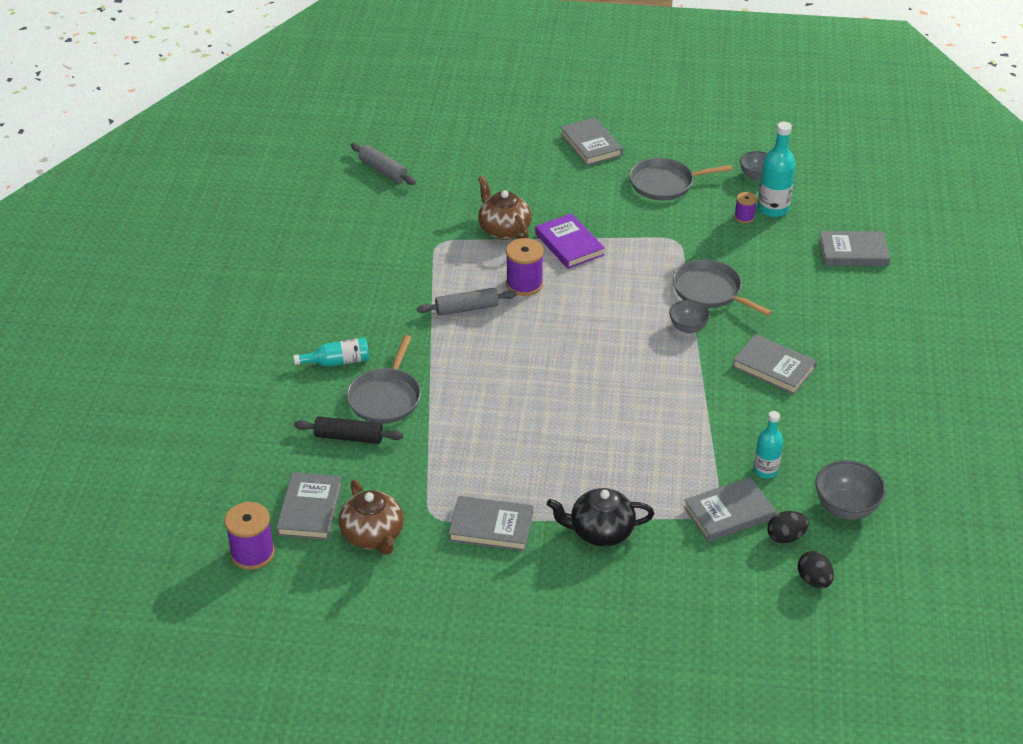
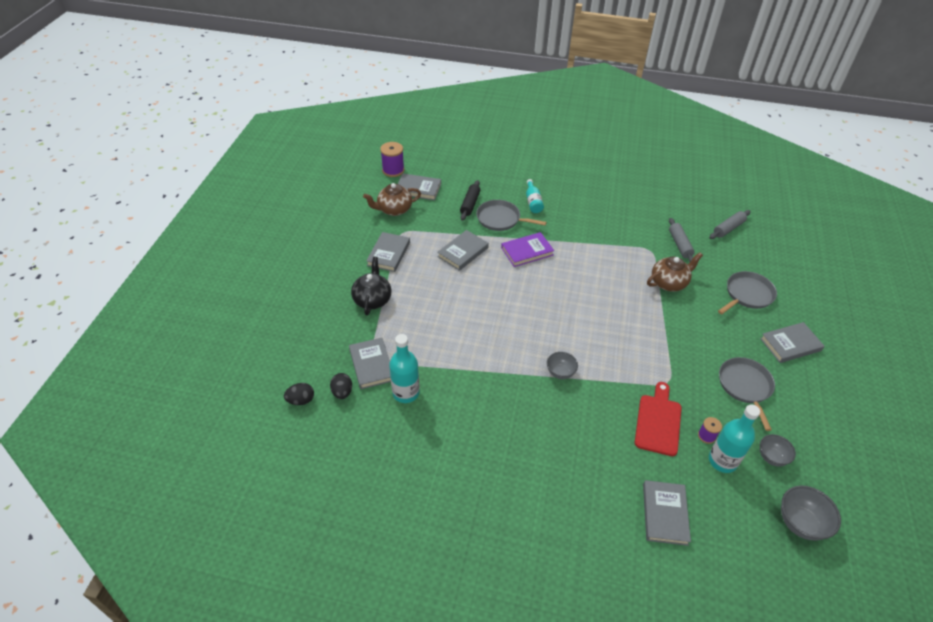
camera: 95 degrees right, 5 degrees up
grey rolling pin [417,288,517,316] -> grey rolling pin moved to [669,218,695,262]
purple spool [506,238,544,296] -> none
purple book [535,213,605,269] -> purple book moved to [501,232,554,267]
grey pan [673,259,772,316] -> grey pan moved to [718,271,777,314]
grey book [732,334,817,394] -> grey book moved to [437,230,489,271]
turquoise bottle [754,411,783,478] -> turquoise bottle [389,334,419,403], size x1.52
grey bowl [815,460,886,520] -> grey bowl moved to [781,485,841,541]
none -> red cutting board [635,382,682,456]

